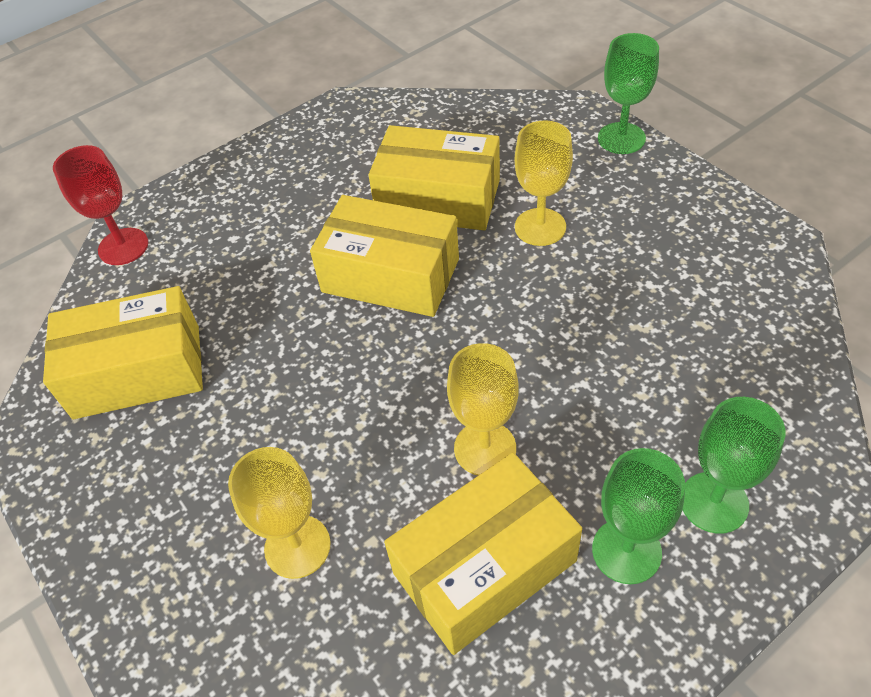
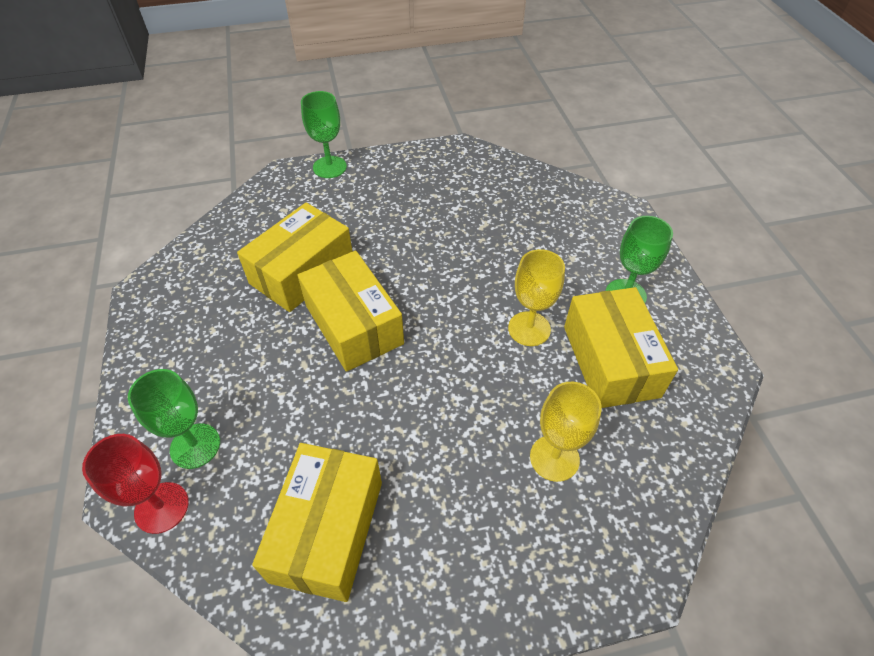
camera: 70 degrees left, 0 degrees up
yellow box [310,195,459,317] -> yellow box turned 75 degrees counterclockwise [298,251,404,372]
yellow goblet [515,120,573,246] -> none
green goblet [682,397,786,534] -> green goblet moved to [128,369,220,469]

